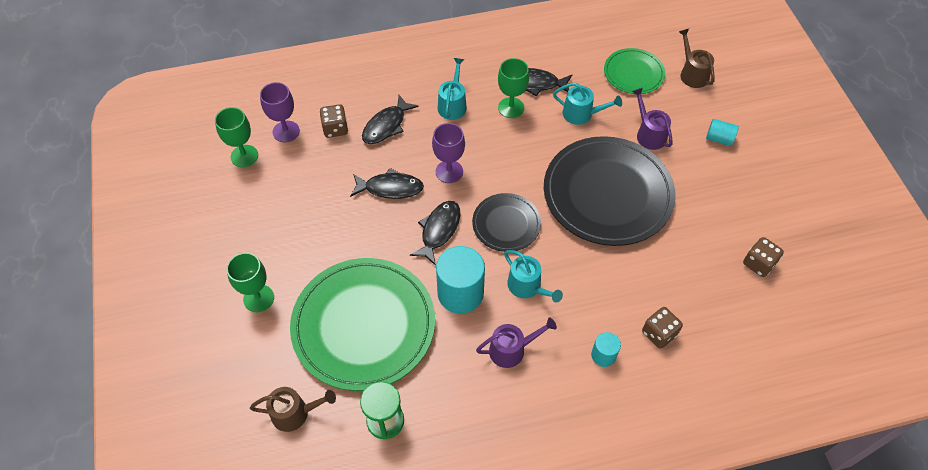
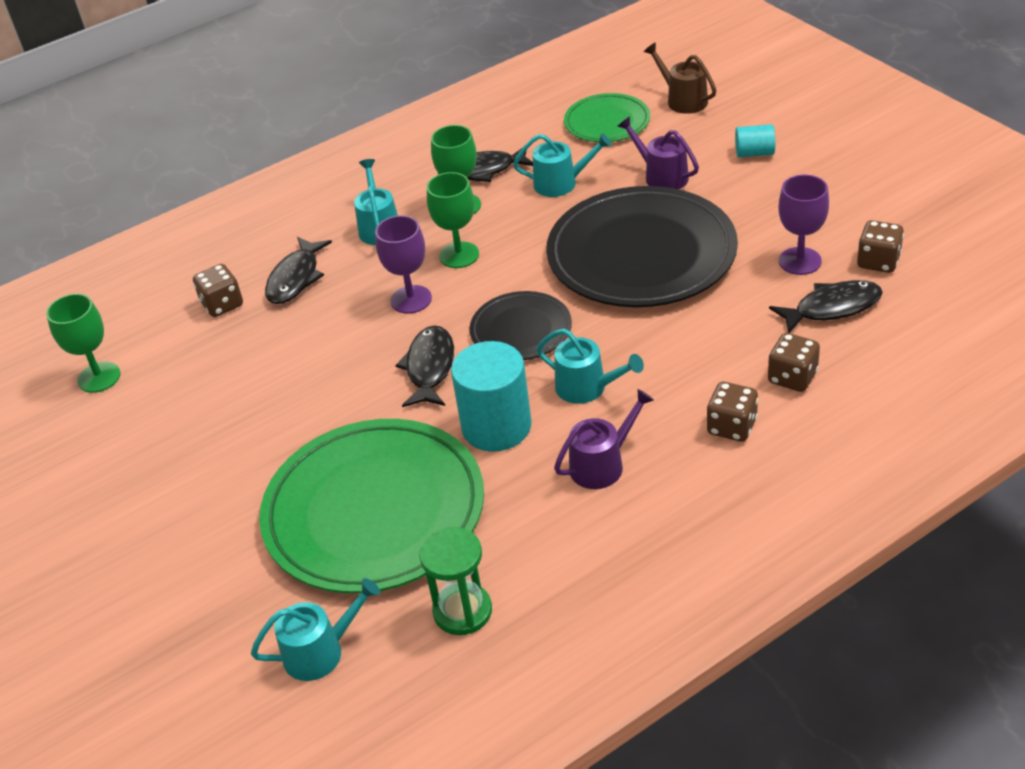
camera: 15 degrees left, 15 degrees down
green goblet [227,253,274,312] -> green goblet moved to [427,172,479,268]
brown watering can [250,387,336,432] -> turquoise watering can [251,578,380,681]
purple goblet [260,82,300,142] -> purple goblet moved to [778,175,829,275]
black fish [350,168,424,199] -> black fish moved to [769,280,883,333]
turquoise cylinder [591,332,621,367] -> brown dice [707,382,758,442]

